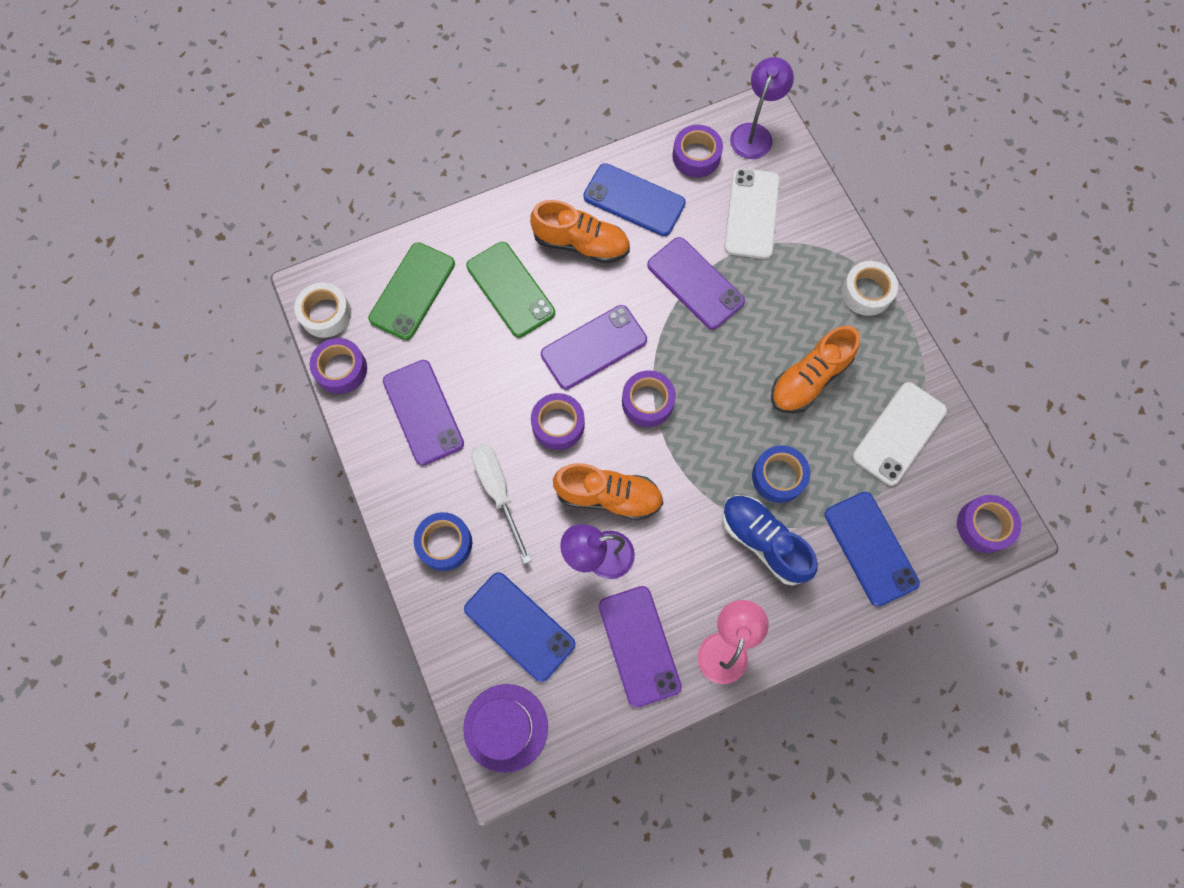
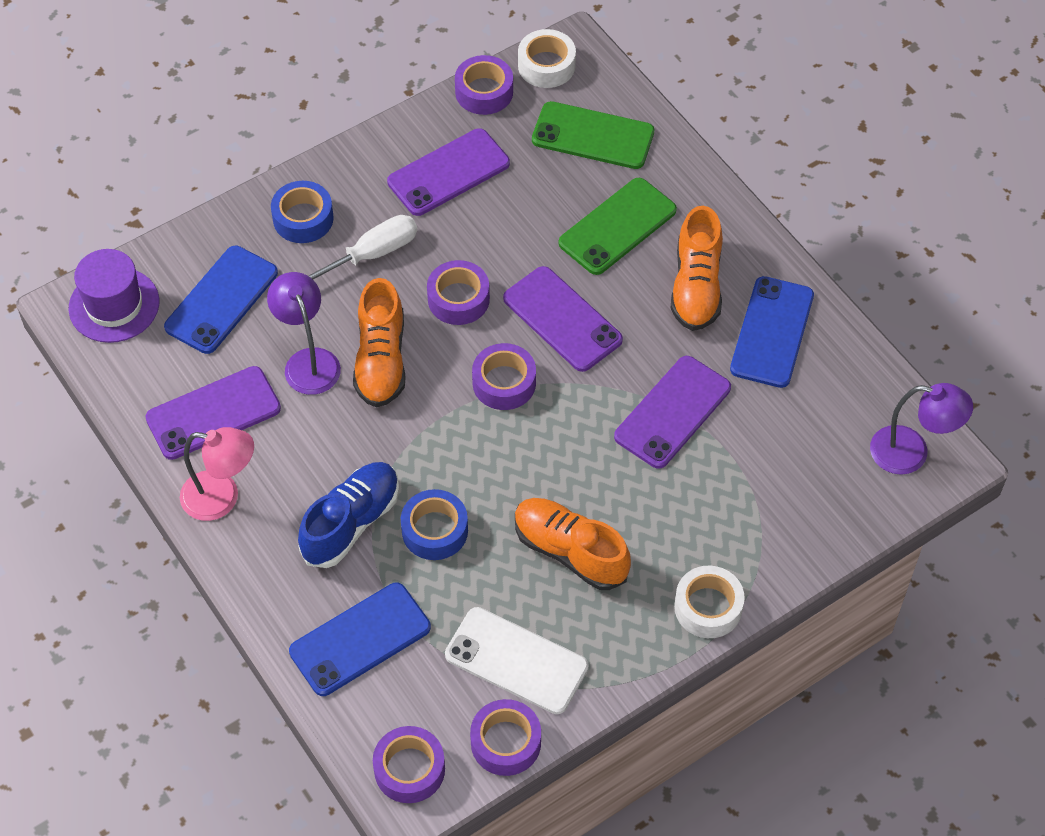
camera: 80 degrees right, 15 degrees down
purple tape [673,125,723,178] -> purple tape moved to [470,699,541,776]
white phone [724,168,780,259] -> none

